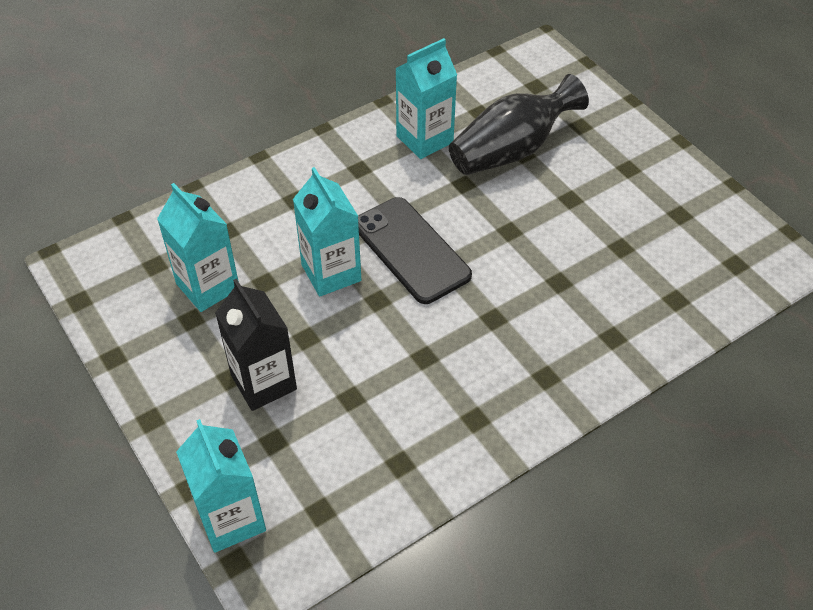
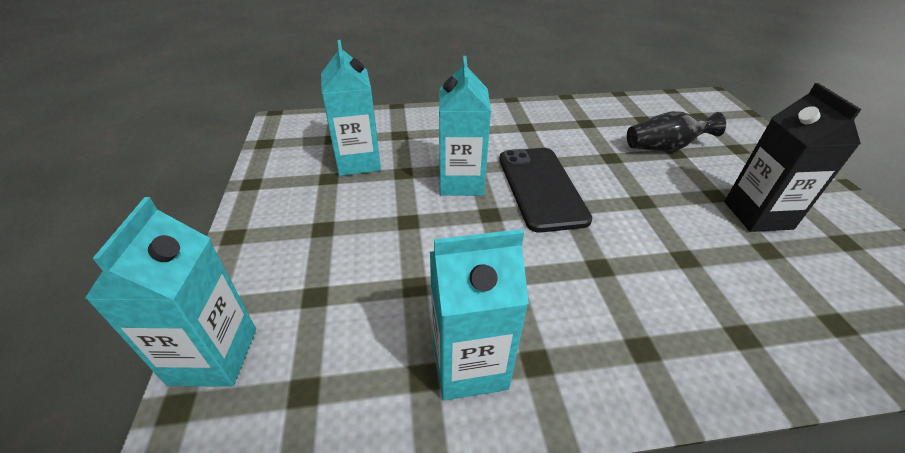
camera: 25 degrees right, 10 degrees down
black carton [215,279,297,411] -> black carton moved to [724,83,862,232]
turquoise carton [395,38,457,159] -> turquoise carton moved to [430,229,529,401]
black vase [449,74,589,175] -> black vase [627,111,726,151], size x0.66

